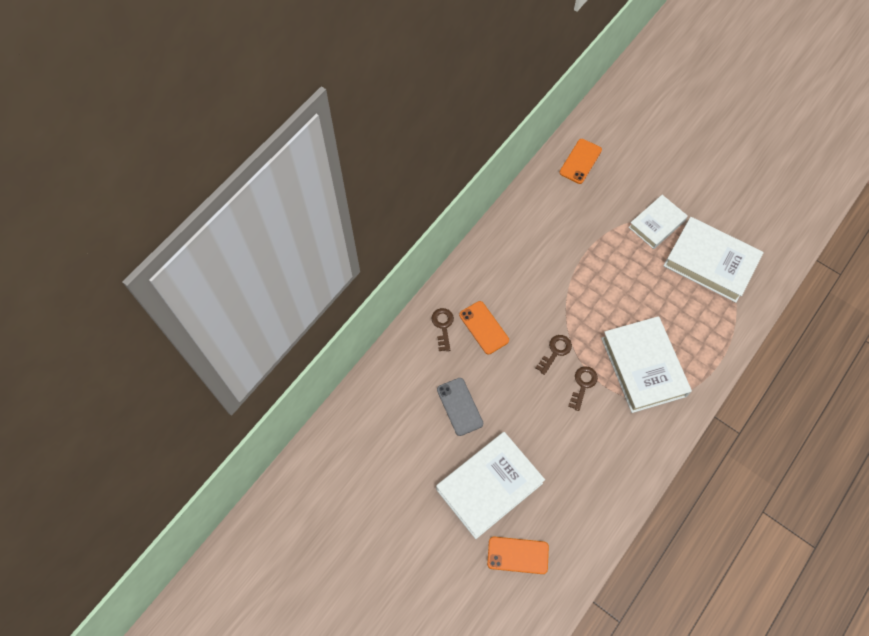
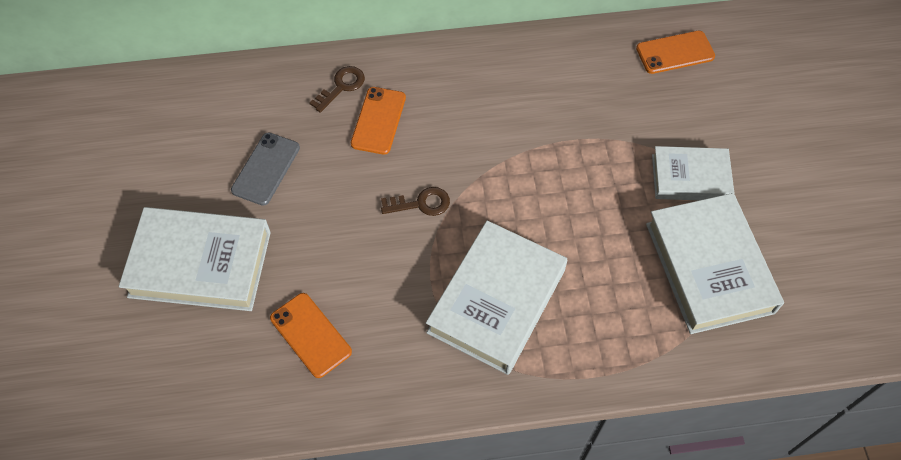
camera: 45 degrees right, 5 degrees down
orange phone [487,537,549,574] -> orange phone moved to [270,293,352,378]
brown key [568,366,598,411] -> none

